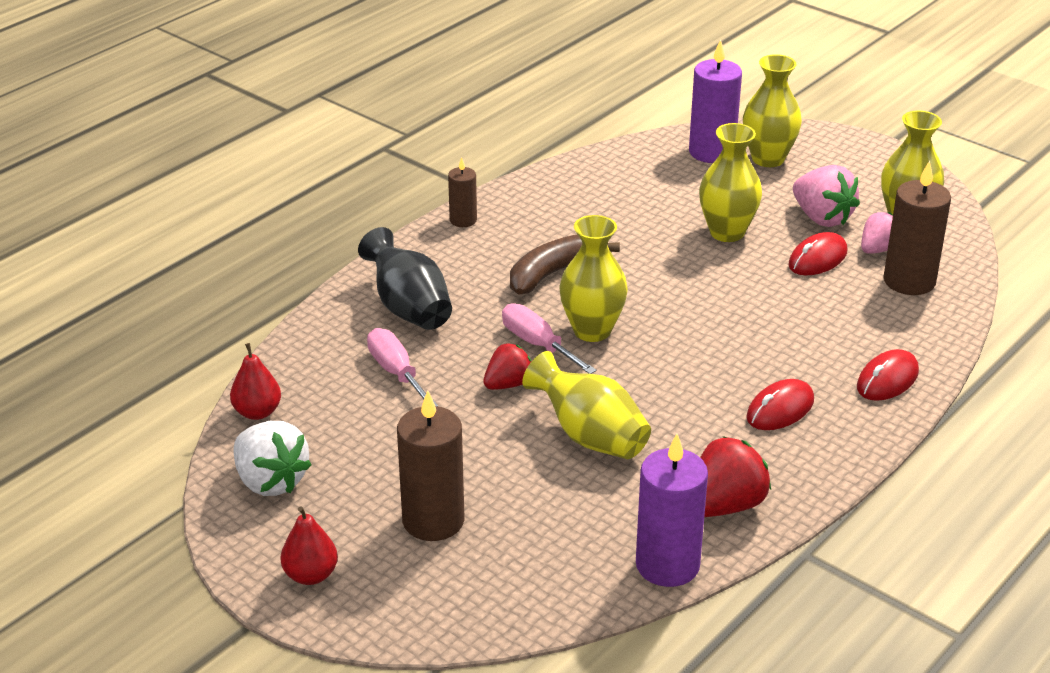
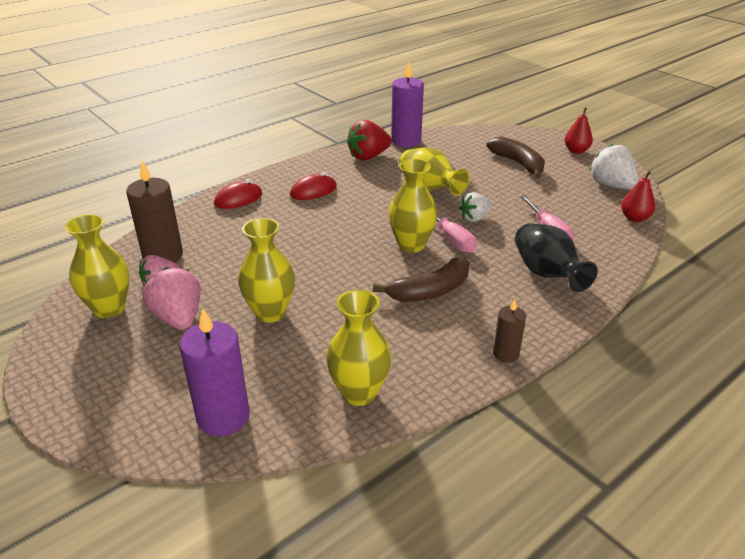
camera: 170 degrees left, 0 degrees up
brown candle [397,390,465,541] -> brown banana [486,137,545,178]
red strawberry [483,343,531,390] -> white strawberry [459,192,492,222]
yellow vase [743,54,802,167] -> yellow vase moved to [326,290,391,406]
red mouse [789,232,847,275] -> none

